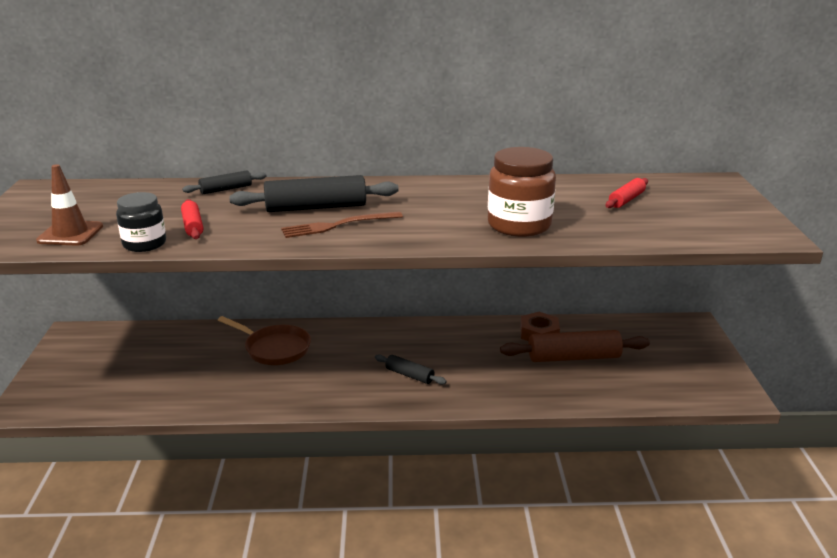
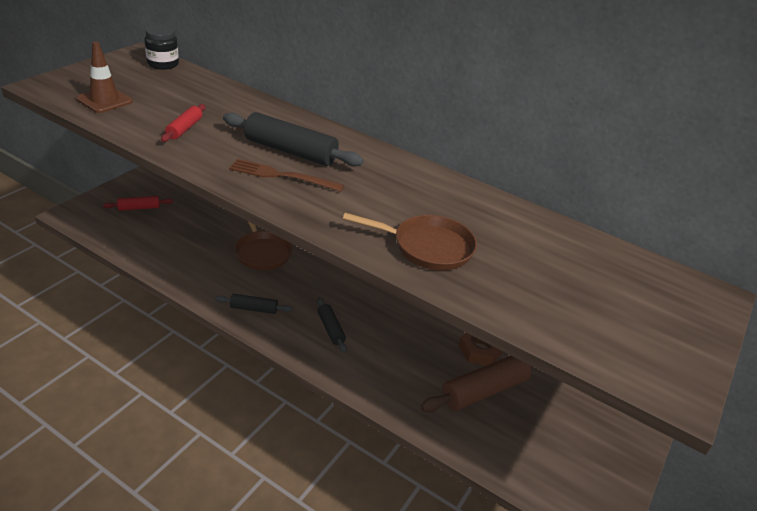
camera: 30 degrees right, 10 degrees up
black jar [116,192,166,252] -> black jar moved to [144,25,179,70]
black rolling pin [182,170,267,194] -> black rolling pin moved to [215,294,293,314]
brown jar [488,147,556,237] -> brown pan [343,213,477,270]
brown rolling pin [500,330,650,362] -> brown rolling pin turned 60 degrees counterclockwise [421,356,532,413]
red rolling pin [606,178,648,208] -> red rolling pin moved to [103,196,173,211]

